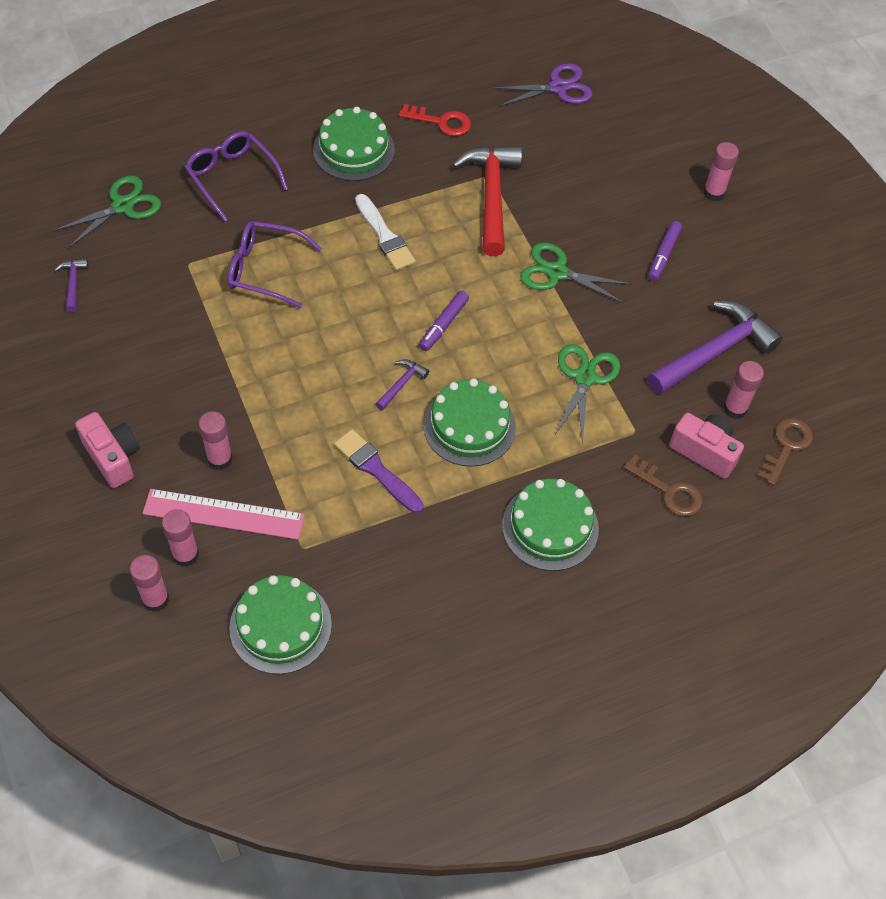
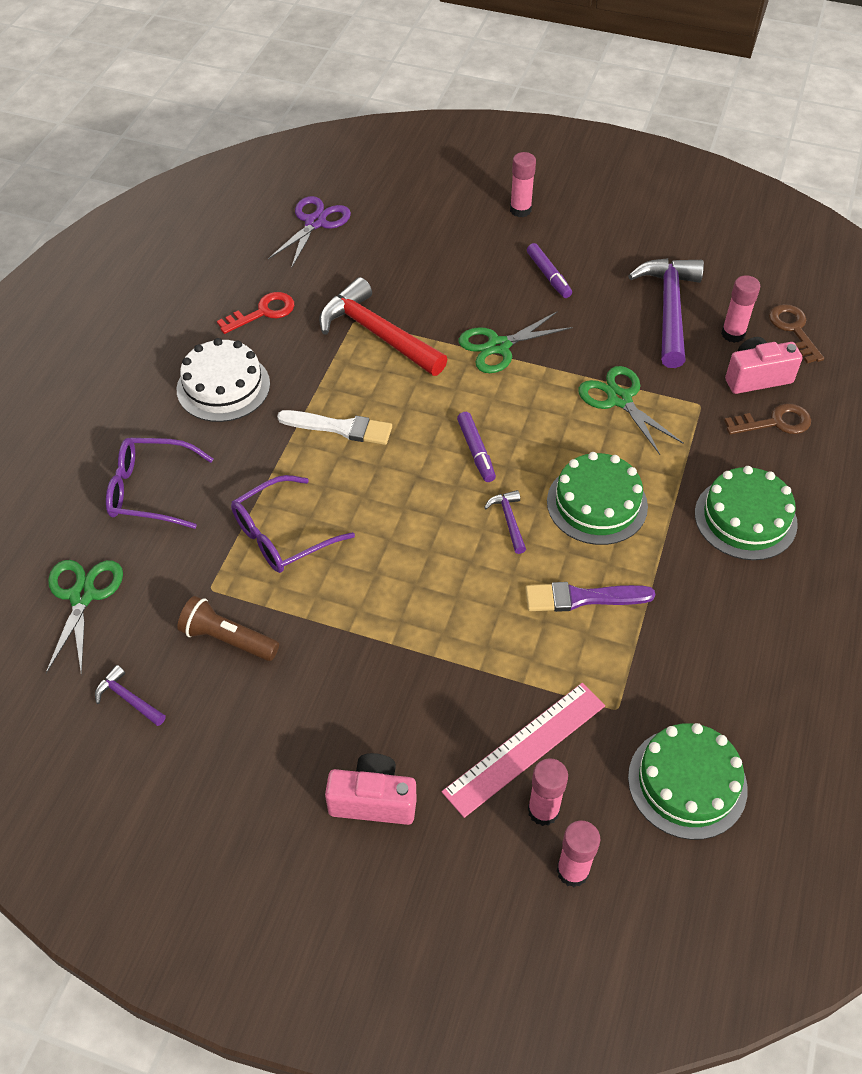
camera: 45 degrees left, 5 degrees down
pink glue stick [198,411,233,470] -> none
green cake [313,107,395,181] -> white cake [177,338,270,422]
none -> brown flashlight [177,596,279,661]

